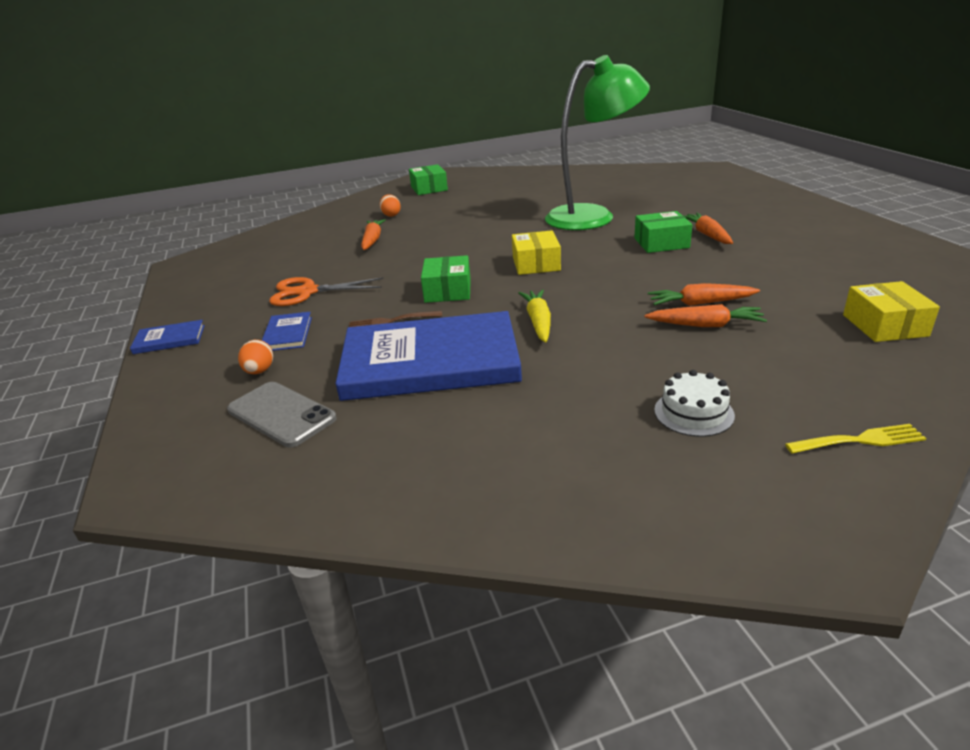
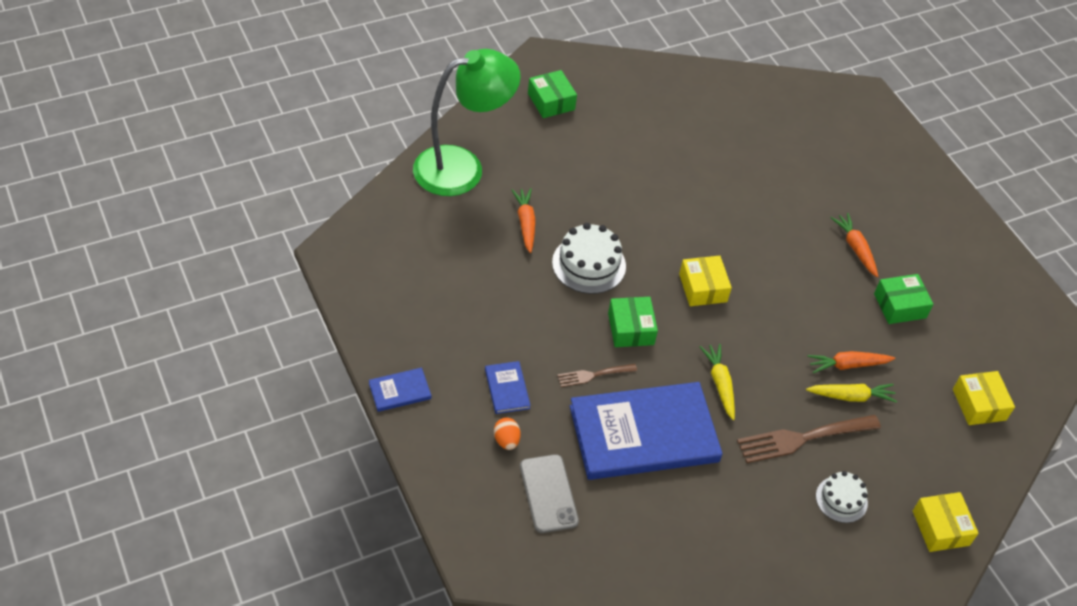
camera: 15 degrees left, 20 degrees up
grey phone [227,382,337,447] -> grey phone turned 45 degrees clockwise [520,454,579,533]
orange scissors [269,277,384,306] -> none
orange egg [380,194,401,217] -> none
green lamp [545,55,650,230] -> green lamp moved to [413,49,521,196]
green box [634,211,692,253] -> green box moved to [874,274,934,324]
orange carrot [644,304,767,327] -> yellow carrot [806,384,897,403]
yellow fork [785,424,926,453] -> yellow box [913,492,979,552]
none -> white cake [552,223,626,294]
none -> brown fork [737,415,881,463]

